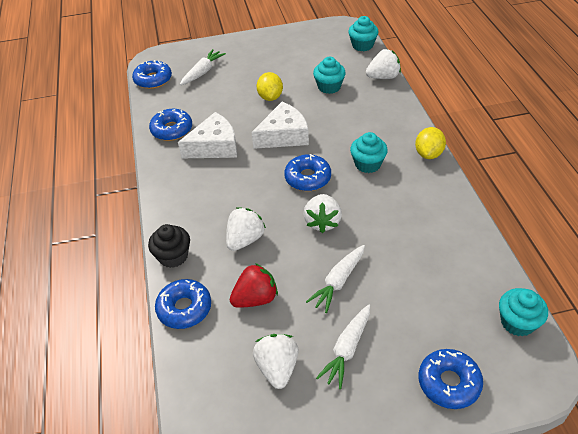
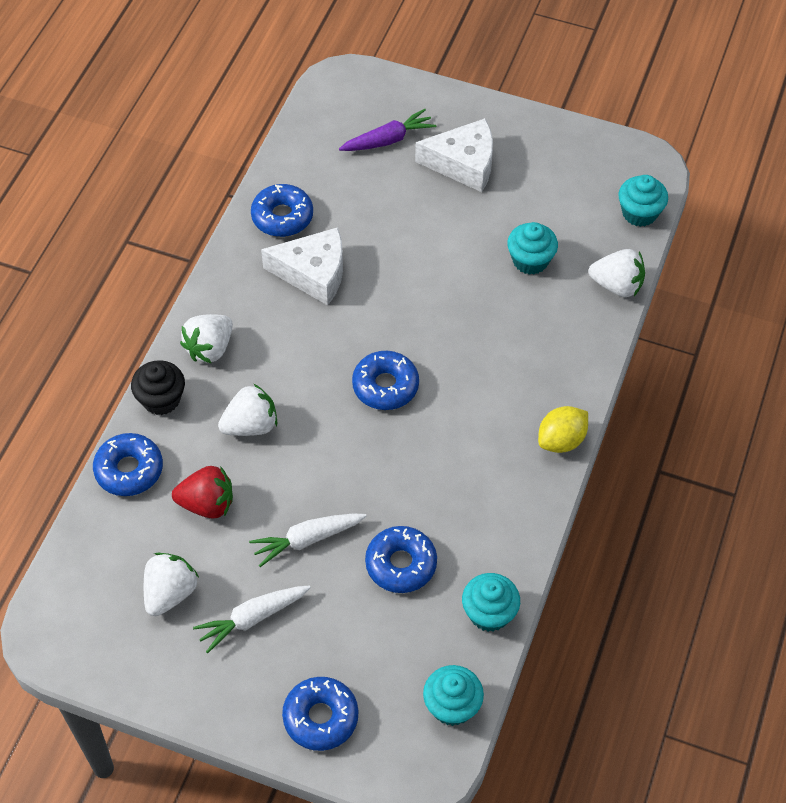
camera: 30 degrees right, 10 degrees up
blue donut [132,60,172,89] -> blue donut moved to [365,526,437,593]
white carrot [180,49,226,85] -> purple carrot [339,109,436,151]
white cheese [251,102,309,149] -> white cheese moved to [415,118,493,192]
yellow lemon [256,72,283,101] -> none
white strawberry [303,194,342,233] -> white strawberry moved to [180,314,233,363]
turquoise cupcake [350,132,388,173] -> turquoise cupcake moved to [462,573,520,632]

